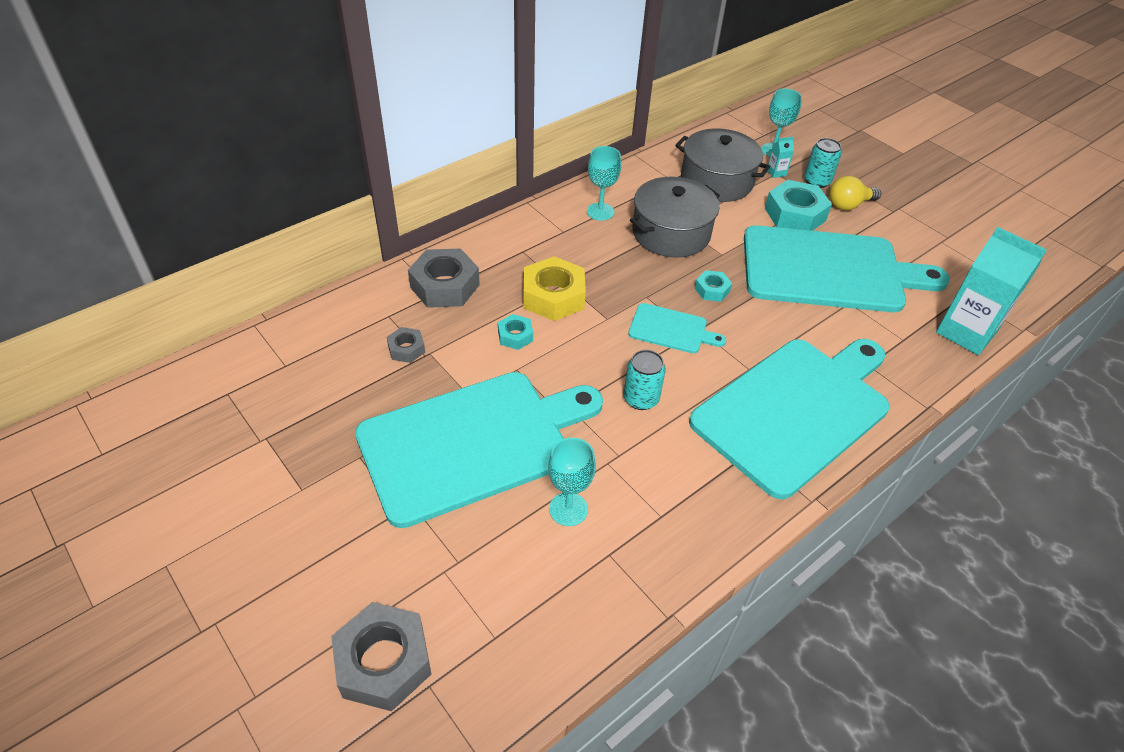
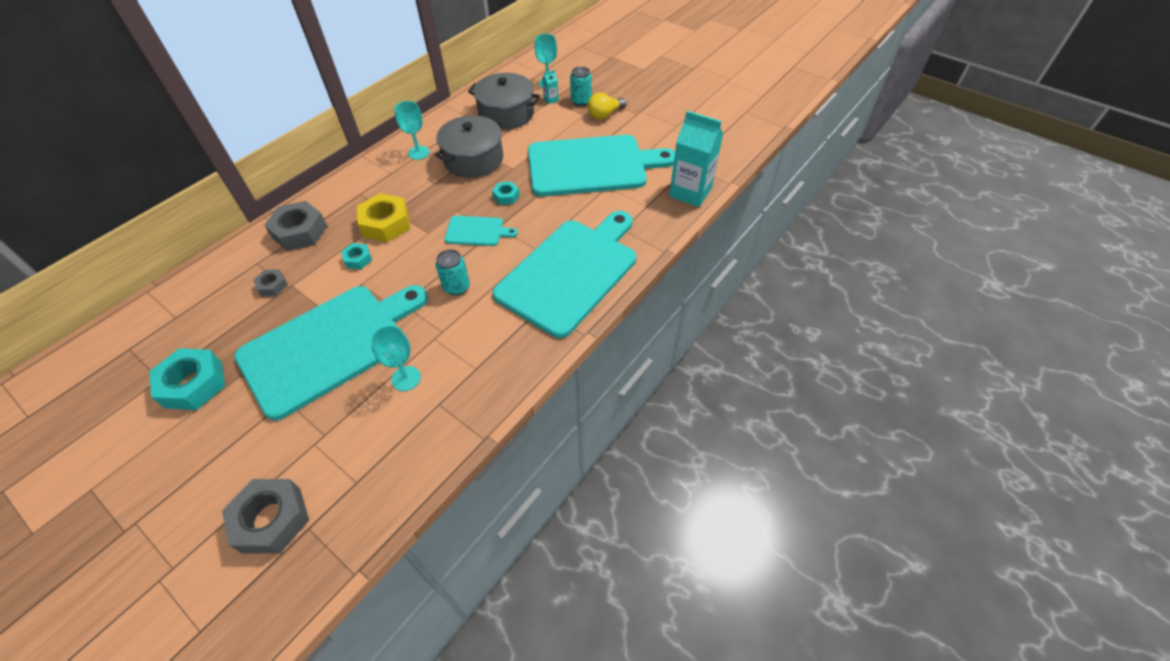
camera: 10 degrees left, 5 degrees up
turquoise nut [765,180,832,231] -> turquoise nut moved to [149,348,225,410]

